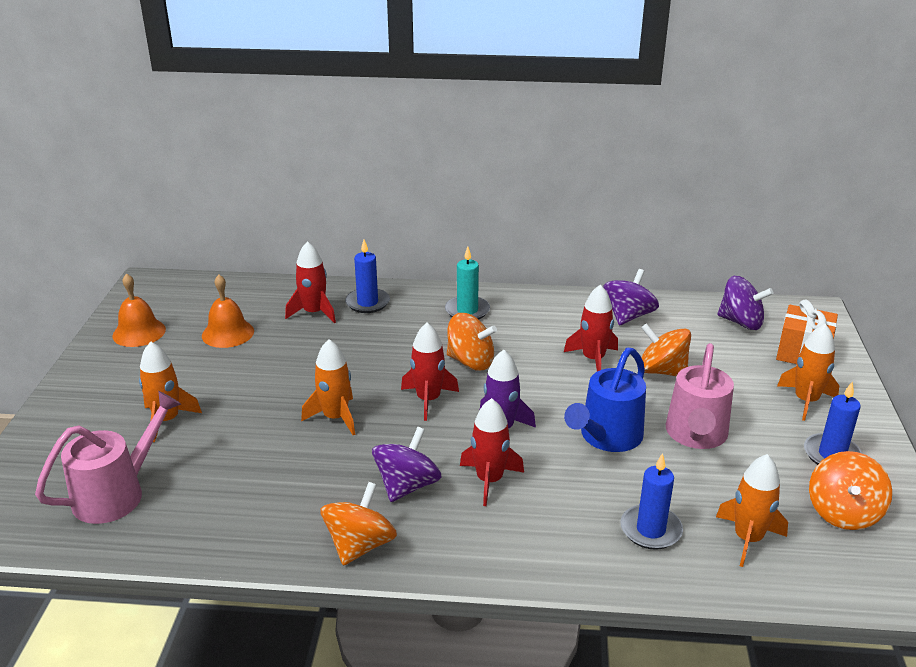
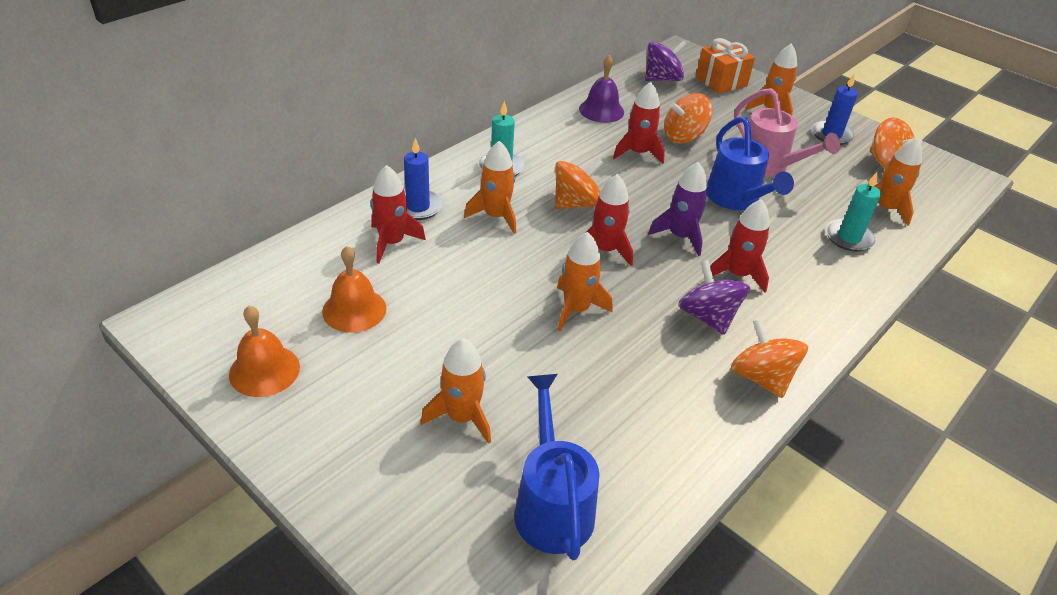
camera: 55 degrees left, 10 degrees up
pink watering can [35,391,181,524] -> blue watering can [514,374,599,560]
purple spinning top [603,269,659,325] -> purple bell [579,55,624,123]
blue candle [620,453,683,550] -> turquoise candle [826,172,881,252]
none -> orange rocket [464,141,516,234]

